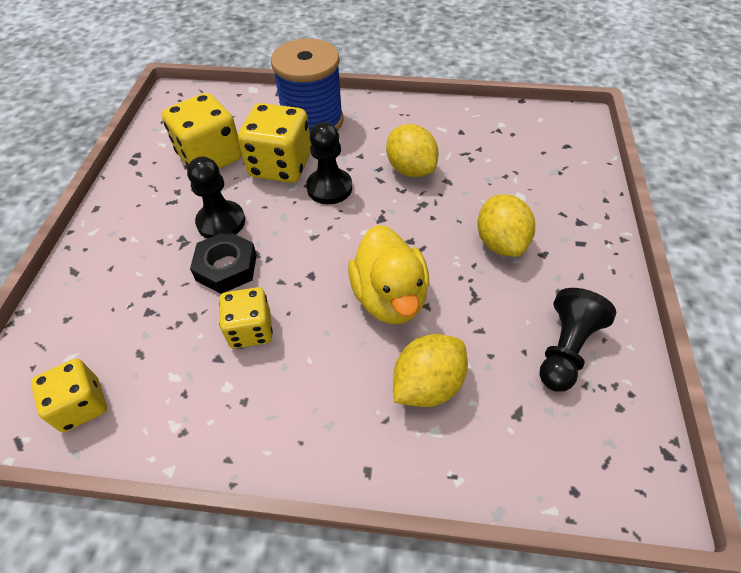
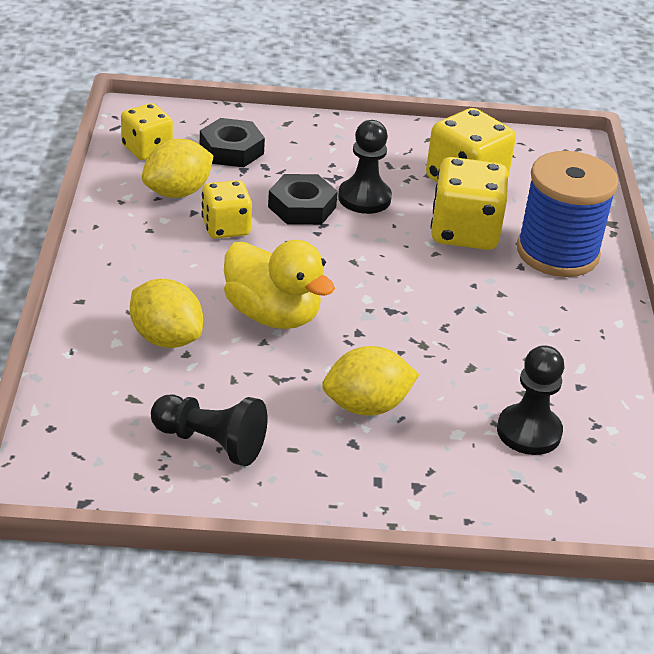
camera: 80 degrees right, 15 degrees down
black pawn [306,122,352,204] -> black pawn moved to [497,345,564,455]
yellow duck [348,225,429,324] -> yellow duck turned 120 degrees counterclockwise [224,240,335,329]
yellow lemon [386,124,439,177] -> yellow lemon moved to [142,139,213,198]
none -> black nut [200,118,265,167]

